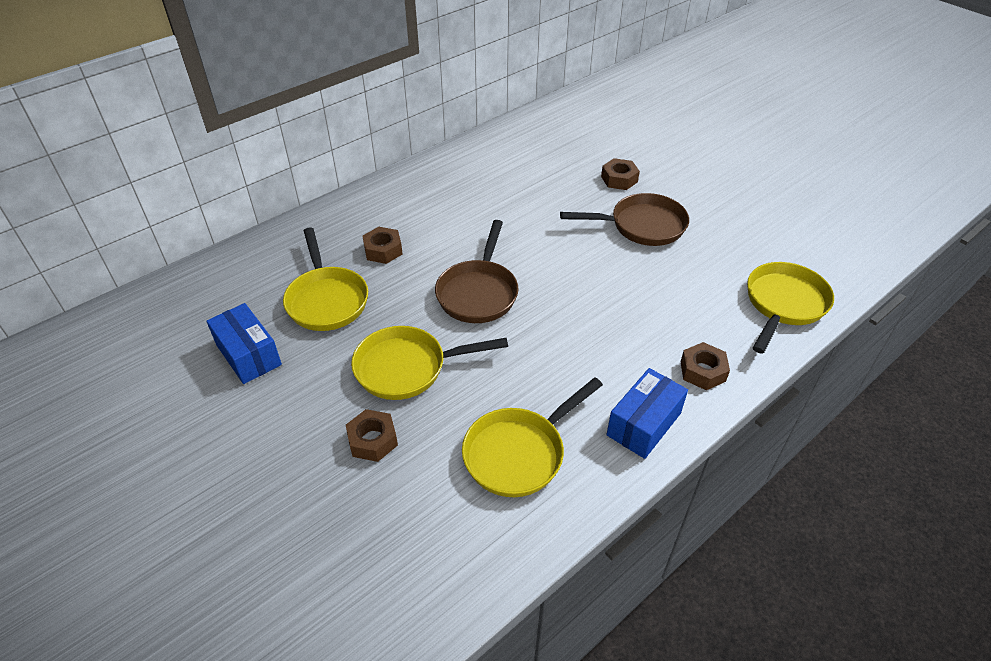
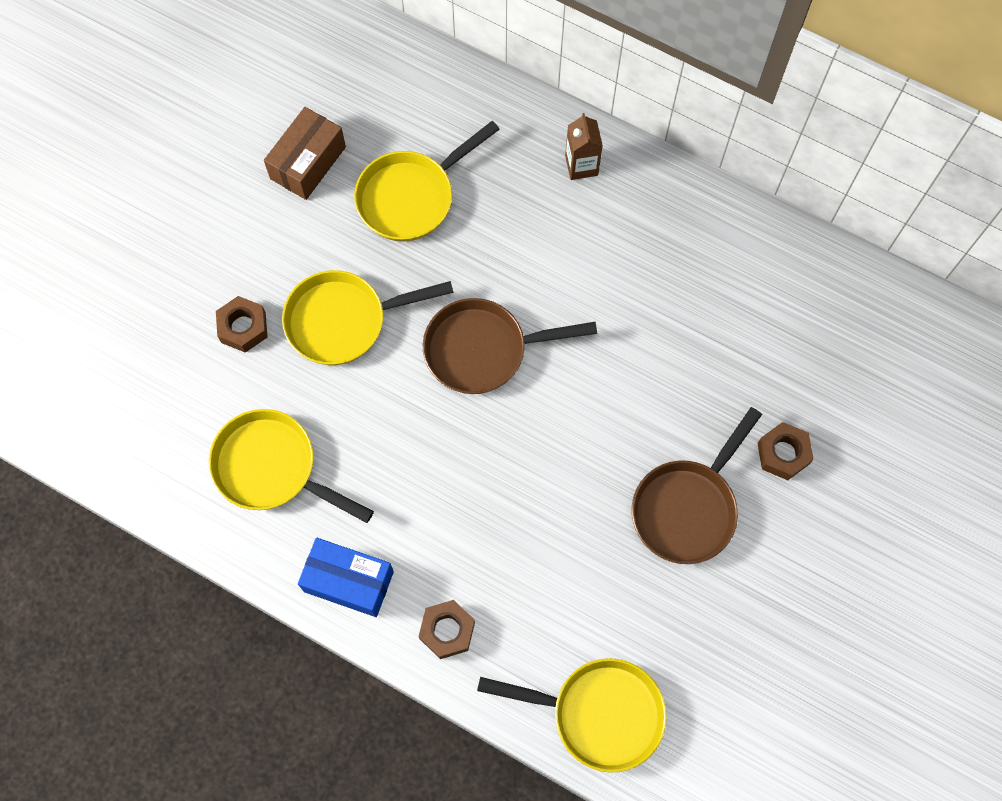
camera: 70 degrees right, 25 degrees up
blue box [206,303,282,384] -> brown box [264,107,346,200]
yellow pan [351,326,508,400] -> yellow pan turned 75 degrees counterclockwise [282,270,454,365]
brown nut [362,227,403,264] -> none
brown pan [560,193,689,246] -> brown pan turned 60 degrees clockwise [632,407,762,564]
none -> brown carton [565,113,603,180]

